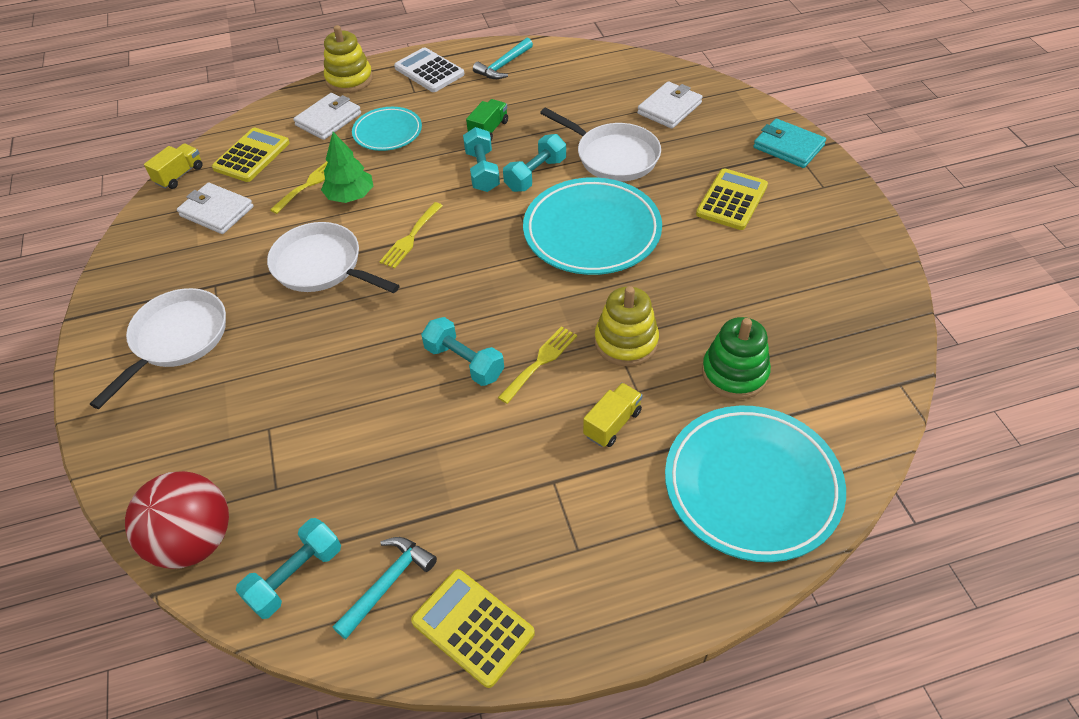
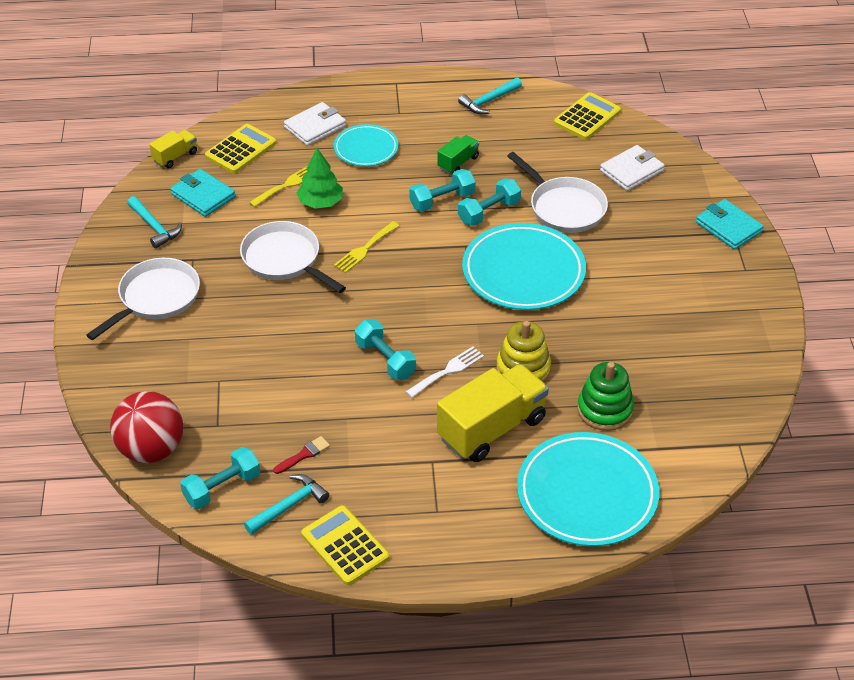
camera: 10 degrees right, 5 degrees down
white wallet [177,182,254,234] -> turquoise wallet [170,169,235,217]
yellow stacking toy [324,25,373,93] -> none
white calculator [394,47,465,92] -> none
turquoise dumbbell [463,127,500,192] -> turquoise dumbbell turned 60 degrees clockwise [409,169,476,212]
yellow fork [498,326,577,404] -> white fork [406,346,484,398]
yellow truck [583,383,643,447] -> yellow truck [437,364,549,462], size x2.05
yellow calculator [696,168,768,230] -> yellow calculator moved to [554,92,621,140]
none -> turquoise hammer [127,196,182,248]
none -> red brush [274,436,330,474]

